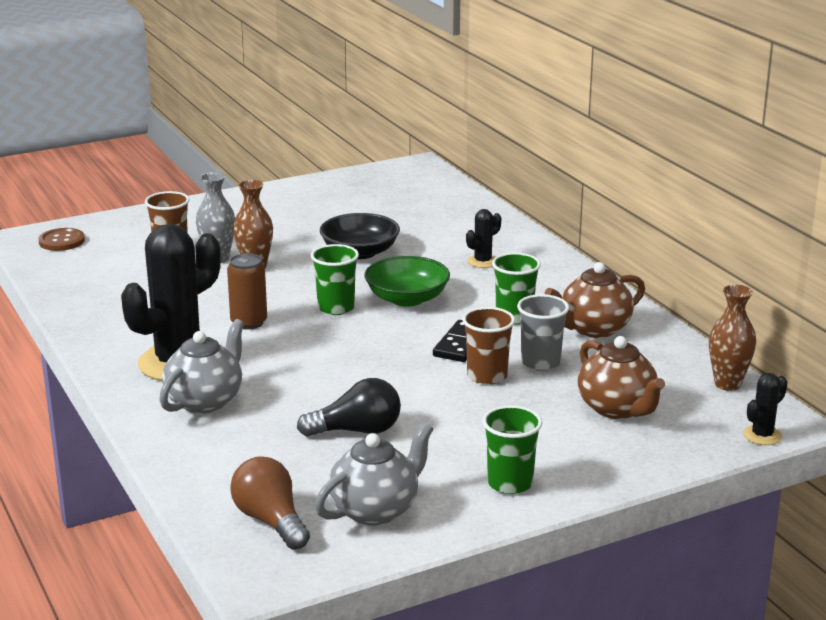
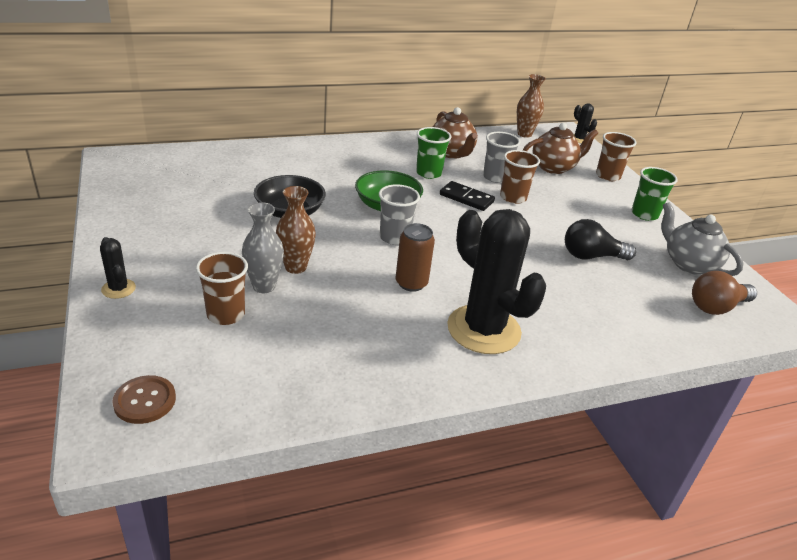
camera: 85 degrees left, 10 degrees up
grey teapot [159,319,244,414] -> none
black light bulb [297,378,401,437] -> black light bulb turned 90 degrees counterclockwise [565,219,636,260]
green cup [311,244,359,315] -> grey cup [379,184,420,245]
black cactus [466,209,501,268] -> black cactus moved to [100,237,136,299]
none -> brown cup [596,132,637,181]

